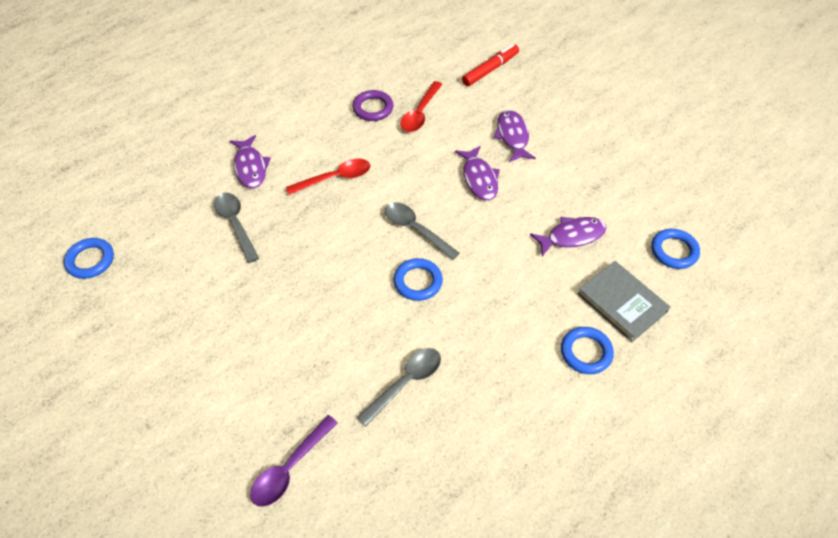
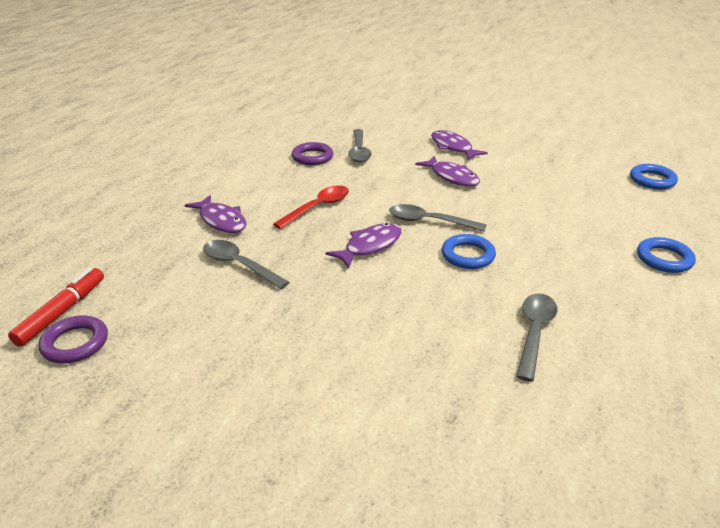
camera: 25 degrees left, 20 degrees down
blue ring [64,238,114,279] -> purple ring [39,315,108,363]
purple spoon [250,415,338,507] -> none
red spoon [400,81,443,132] -> grey spoon [348,129,372,162]
red marker [462,44,519,86] -> red marker moved to [8,268,104,347]
purple fish [530,217,606,257] -> purple fish moved to [325,223,402,268]
grey book [577,261,670,342] -> none

